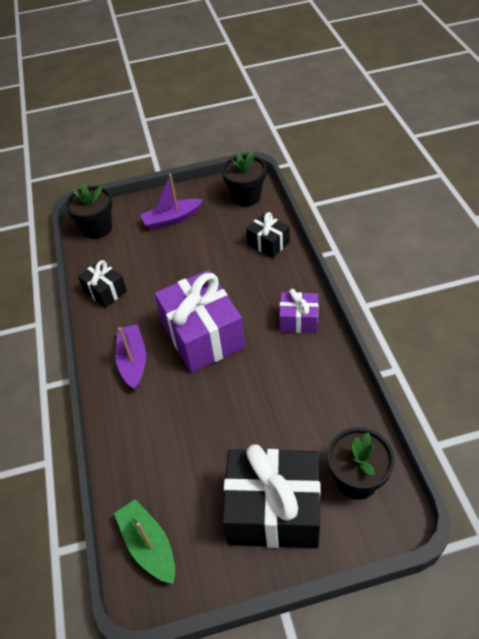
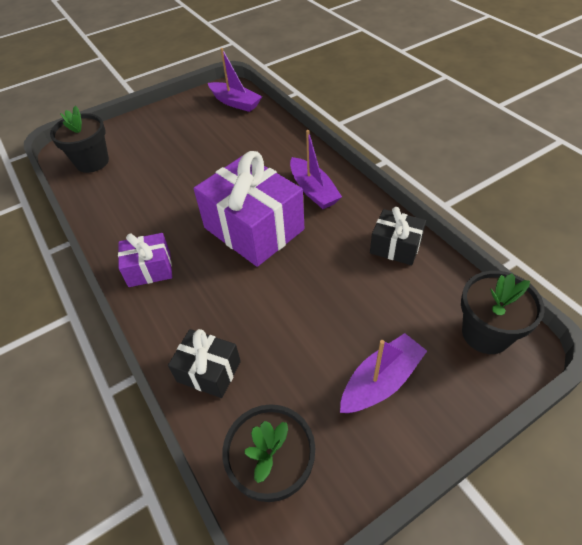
camera: 160 degrees right, 0 degrees up
green boat [114,499,175,584] -> purple boat [208,48,262,112]
black gift [222,444,321,548] -> none

